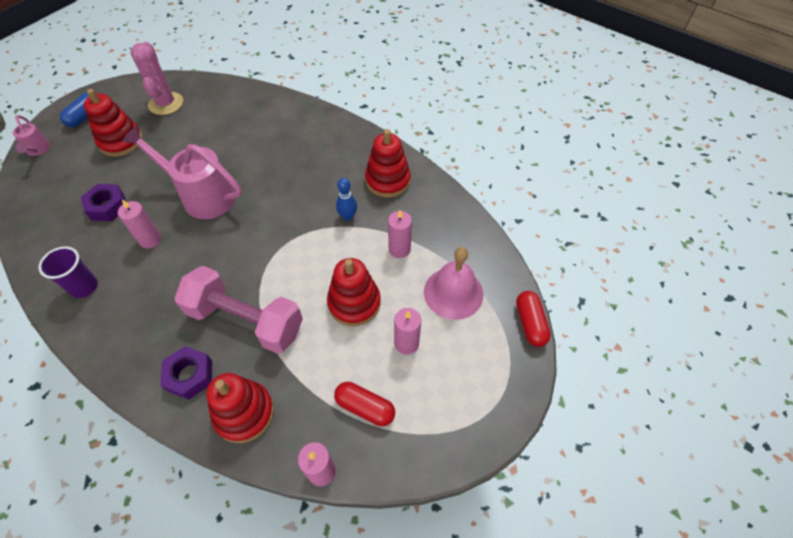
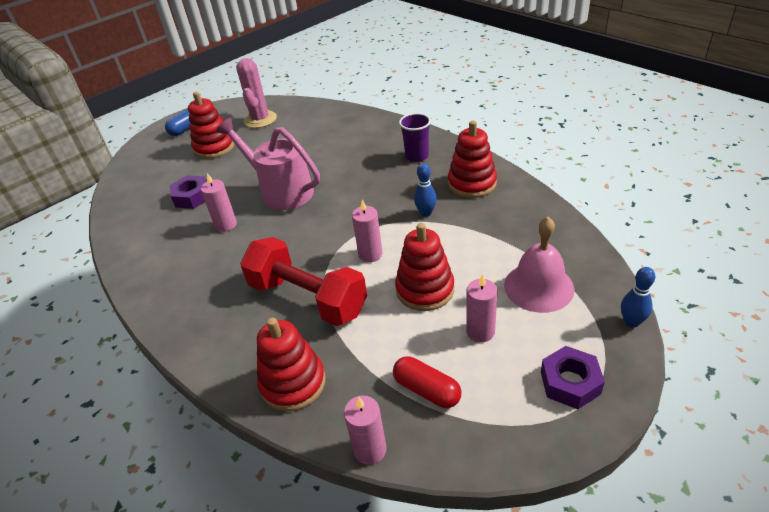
camera: 15 degrees right, 15 degrees down
pink watering can [13,115,50,156] -> none
purple cup [38,246,98,298] -> purple cup moved to [399,113,431,162]
purple nut [160,346,212,400] -> purple nut moved to [541,346,605,409]
pink dumbbell [174,266,303,354] -> red dumbbell [240,237,367,326]
pink candle [388,210,412,258] -> pink candle moved to [352,199,382,262]
red capsule [516,291,551,347] -> blue bowling pin [621,267,656,328]

